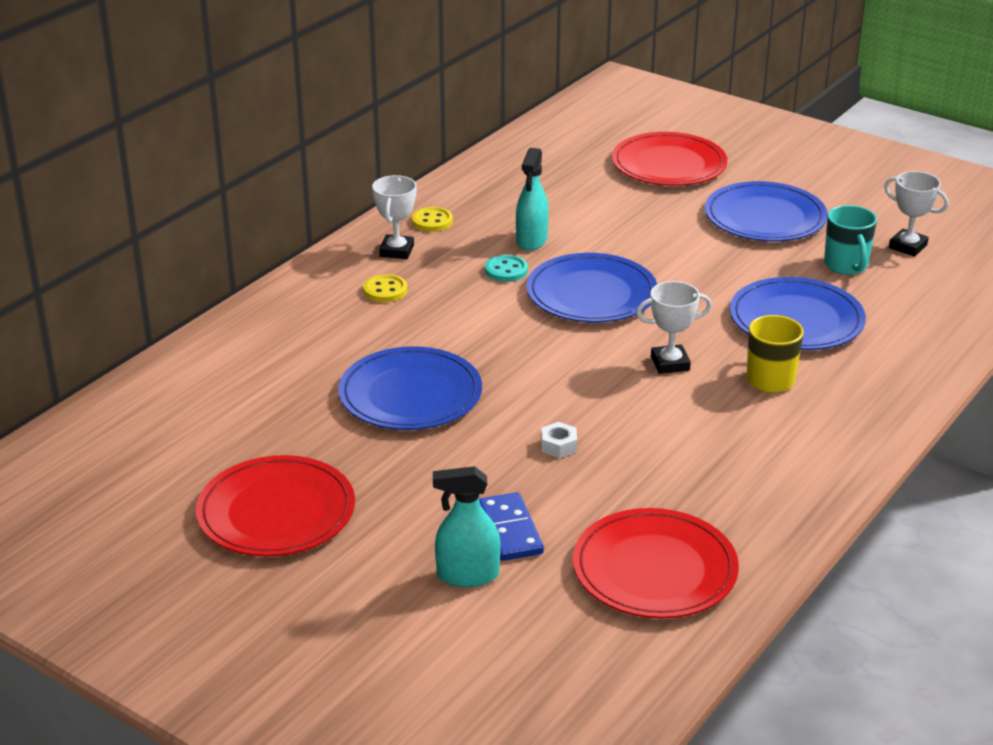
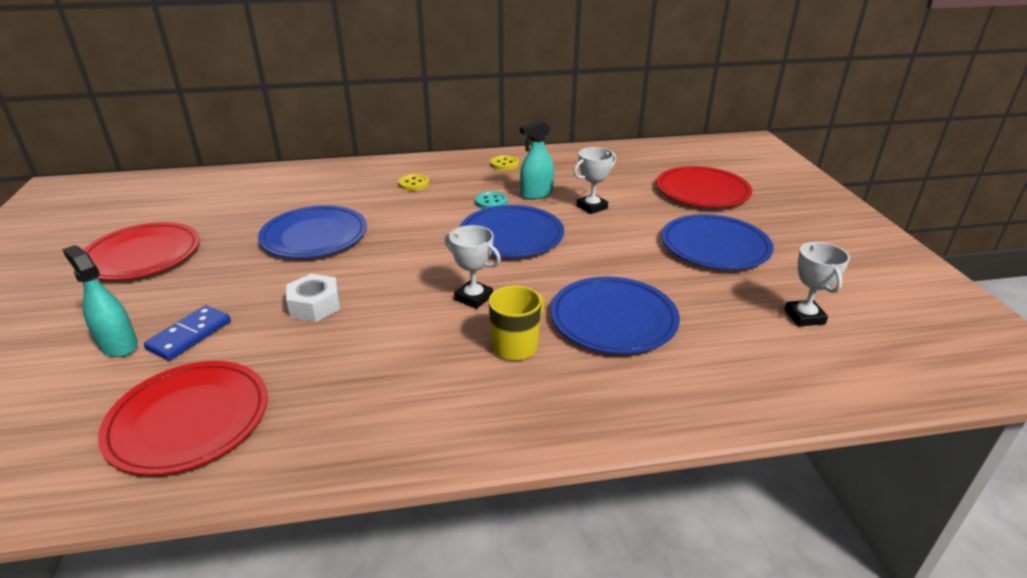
camera: 45 degrees right, 0 degrees up
white trophy [372,175,417,259] -> white trophy moved to [574,147,616,214]
white nut [541,422,577,458] -> white nut [286,274,340,322], size x1.66
turquoise mug [824,205,877,275] -> none

